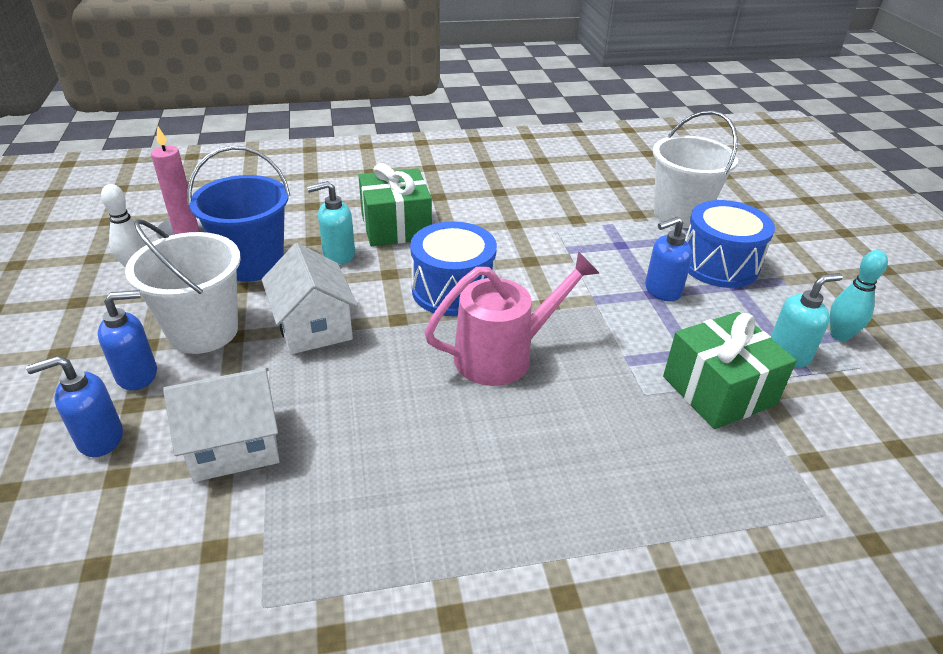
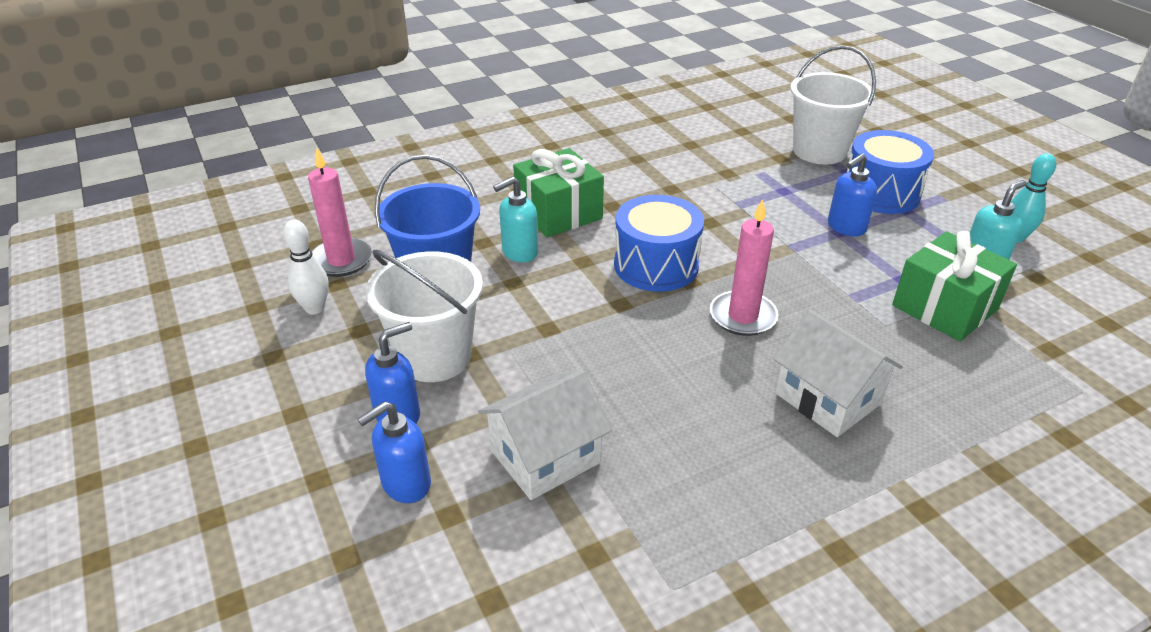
camera: 15 degrees left, 0 degrees up
white house [262,243,358,354] -> white house moved to [773,309,903,437]
pink watering can [424,251,600,386] -> pink candle [710,199,778,336]

